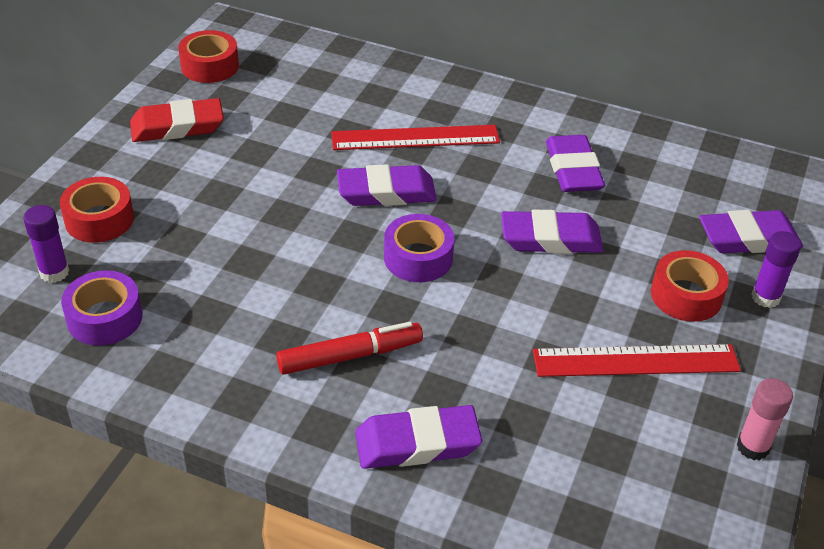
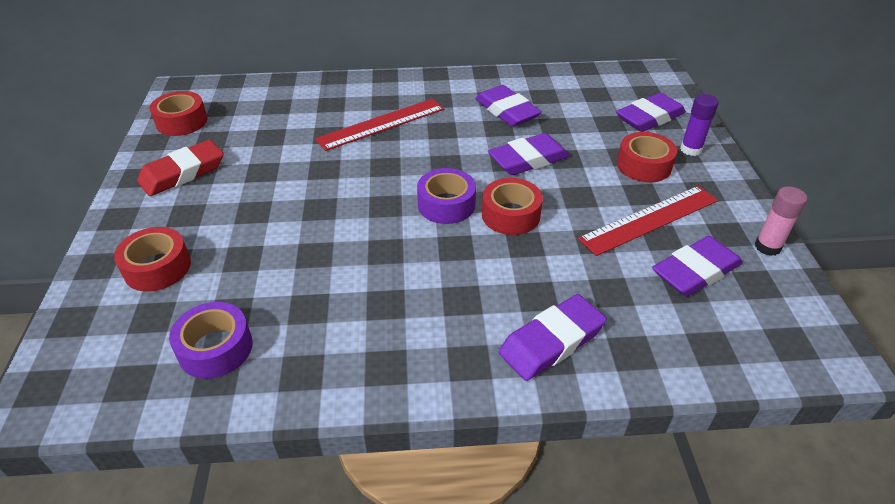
camera: 25 degrees left, 0 degrees up
purple glue stick [23,205,69,283] -> none
red marker [276,322,423,375] -> none
purple eraser [337,164,437,206] -> purple eraser moved to [652,236,743,297]
none -> red tape [482,178,543,235]

